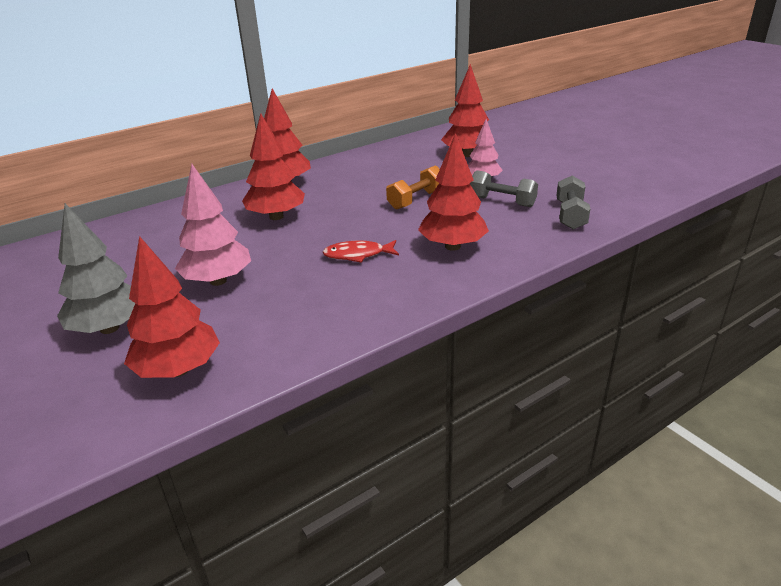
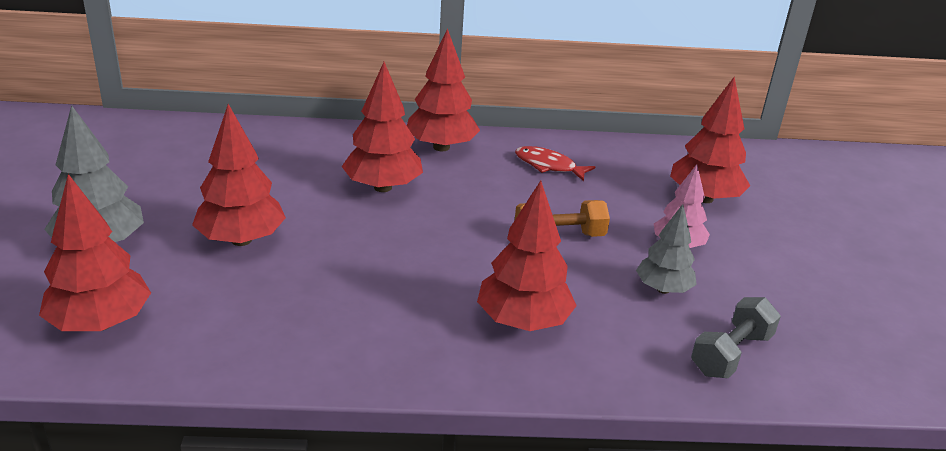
camera: 30 degrees right, 0 degrees up
pink tree [175,164,251,286] -> red tree [192,104,286,246]
red fish [322,240,399,263] -> red fish moved to [515,146,595,181]
grey dumbbell [470,170,538,207] -> grey tree [636,204,697,294]

